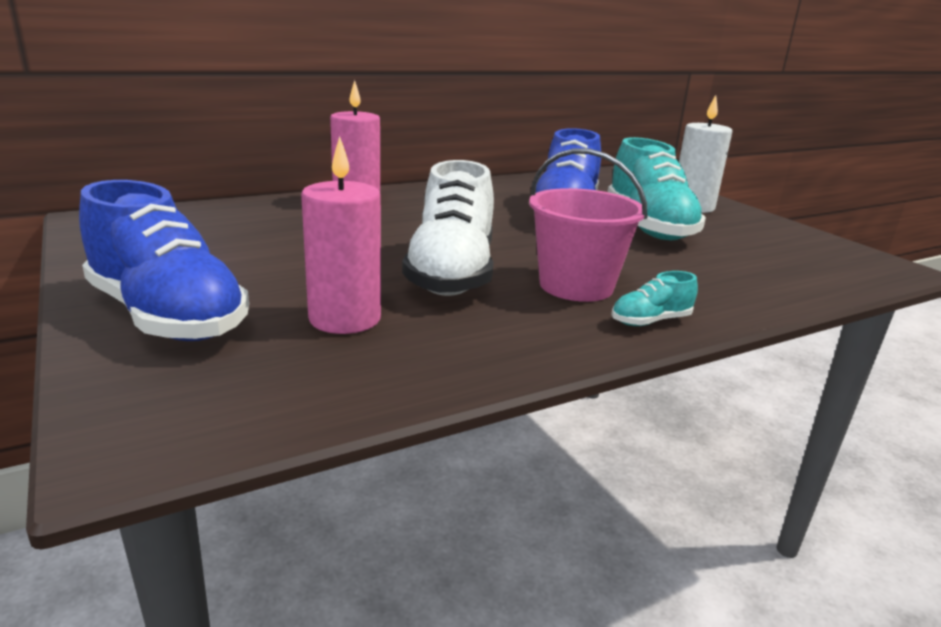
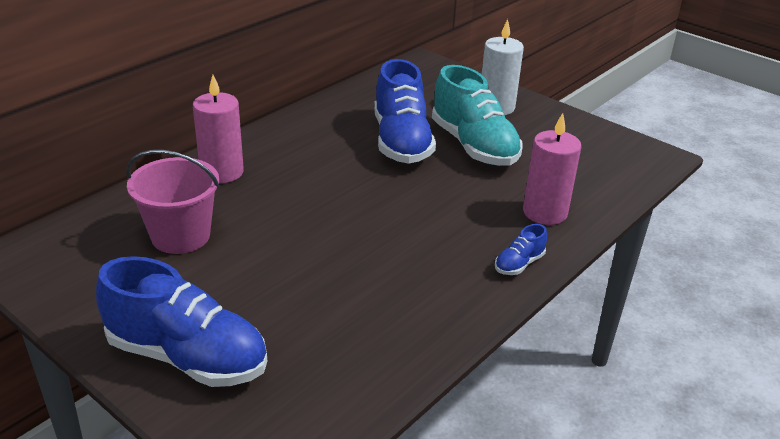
camera: 20 degrees left, 10 degrees up
pink candle [301,136,381,334] -> pink candle moved to [523,113,581,225]
white shoe [402,160,494,296] -> none
pink bucket [529,148,648,302] -> pink bucket moved to [126,150,220,254]
turquoise shoe [611,271,698,326] -> blue shoe [495,224,547,275]

